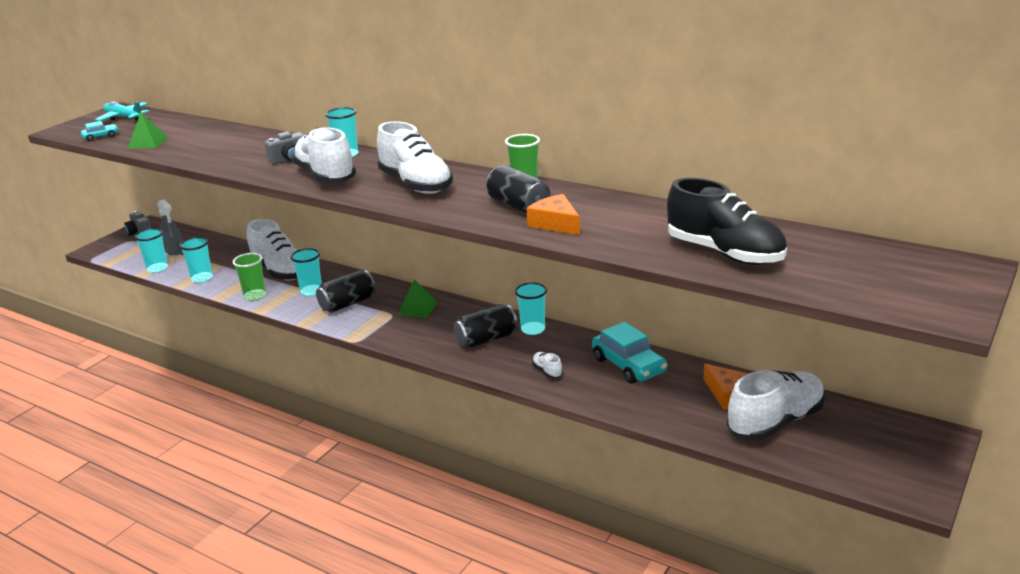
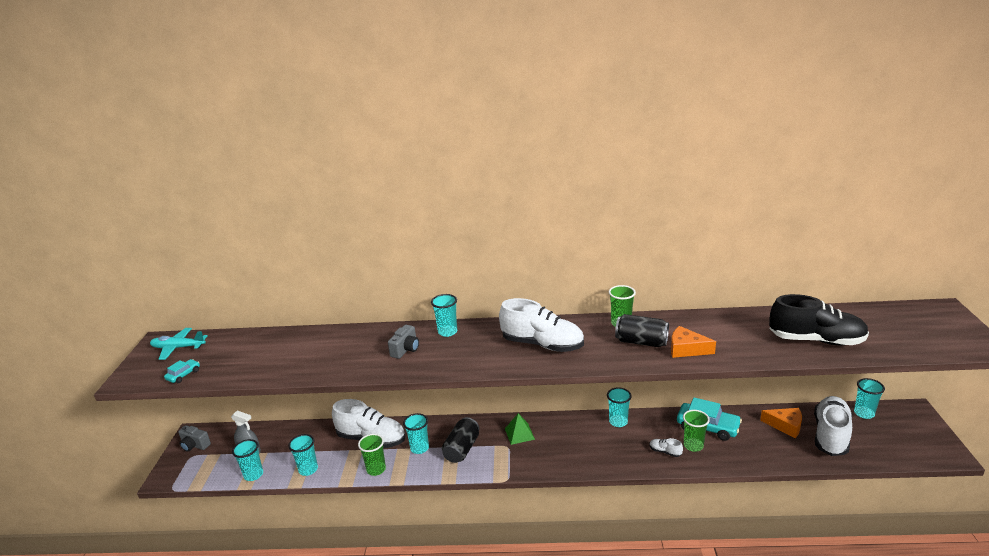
camera: 30 degrees left, 0 degrees up
green pyramid [128,112,169,148] -> none
white shoe [291,127,356,183] -> none
black can [454,304,518,349] -> none
none -> green cup [683,410,710,452]
none -> turquoise cup [854,378,885,419]

